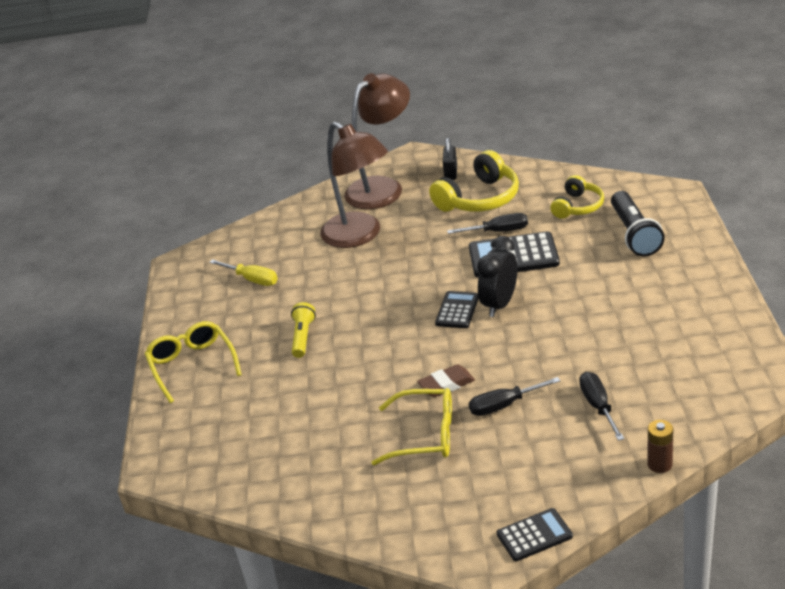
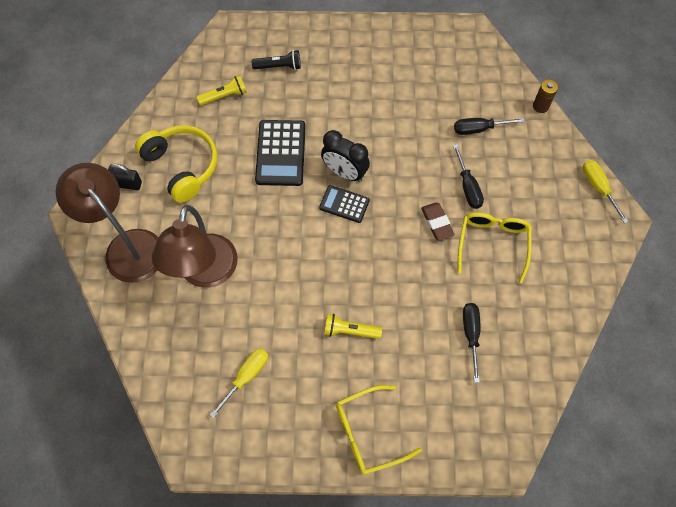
camera: 90 degrees left, 30 degrees up
brown lamp [320,122,388,248] -> brown lamp turned 135 degrees clockwise [152,205,238,288]
black screwdriver [447,213,528,234] -> black screwdriver moved to [463,303,481,383]
black calculator [497,508,573,561] -> yellow screwdriver [583,160,628,223]
yellow headphones [550,175,604,219] -> yellow flashlight [196,75,247,106]
black flashlight [611,191,665,257] -> black flashlight [252,50,301,70], size x0.63

